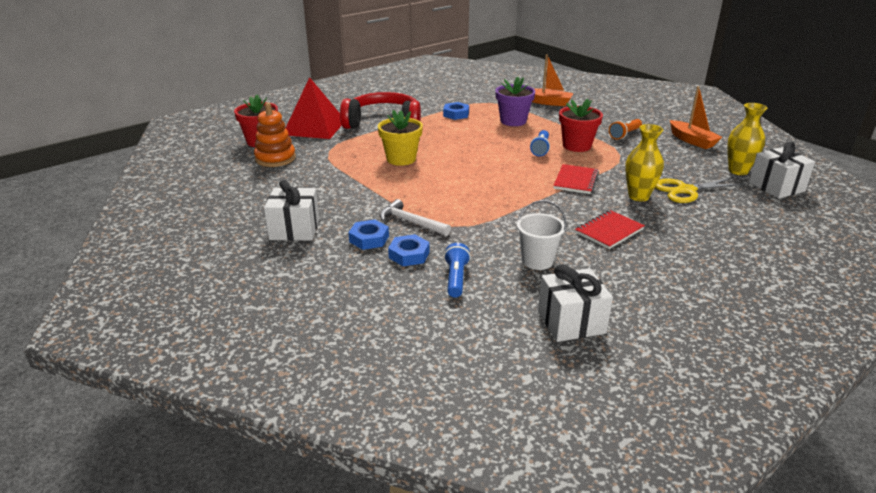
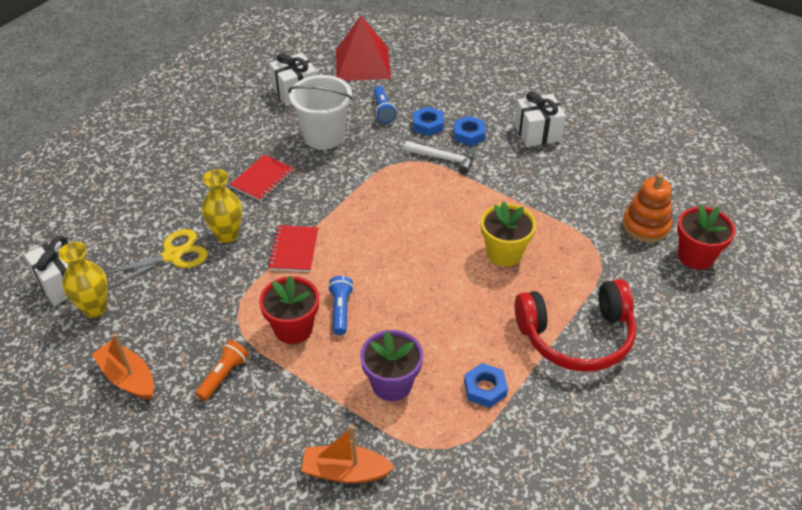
camera: 165 degrees right, 15 degrees up
red pyramid [286,77,342,139] -> red pyramid moved to [336,16,391,81]
white bucket [517,200,567,270] -> white bucket [288,75,353,150], size x1.55

